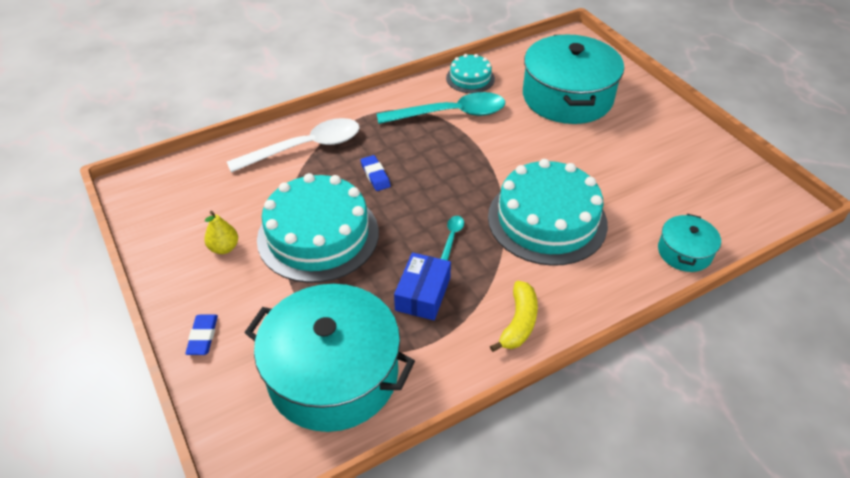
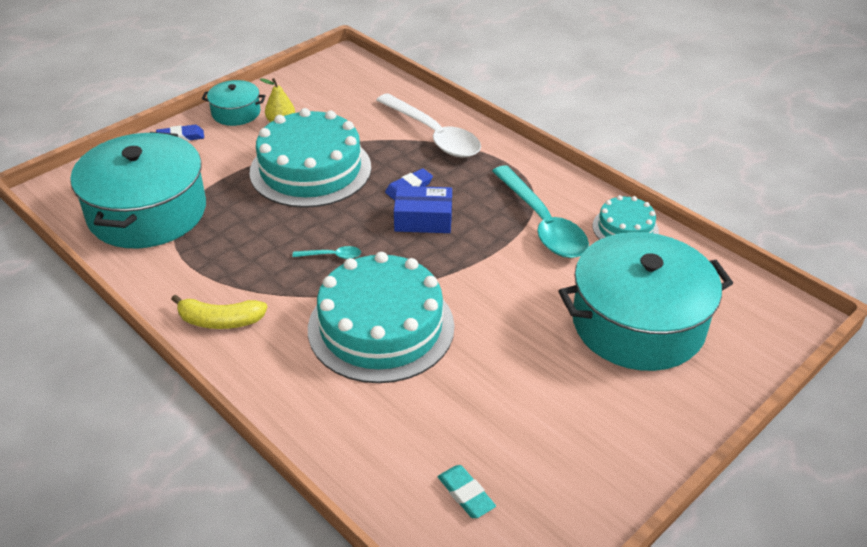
camera: 75 degrees right, 5 degrees down
blue box [394,252,451,320] -> blue box moved to [394,186,452,233]
turquoise pot [658,214,721,272] -> turquoise pot moved to [202,80,266,126]
none -> turquoise eraser [438,465,496,518]

